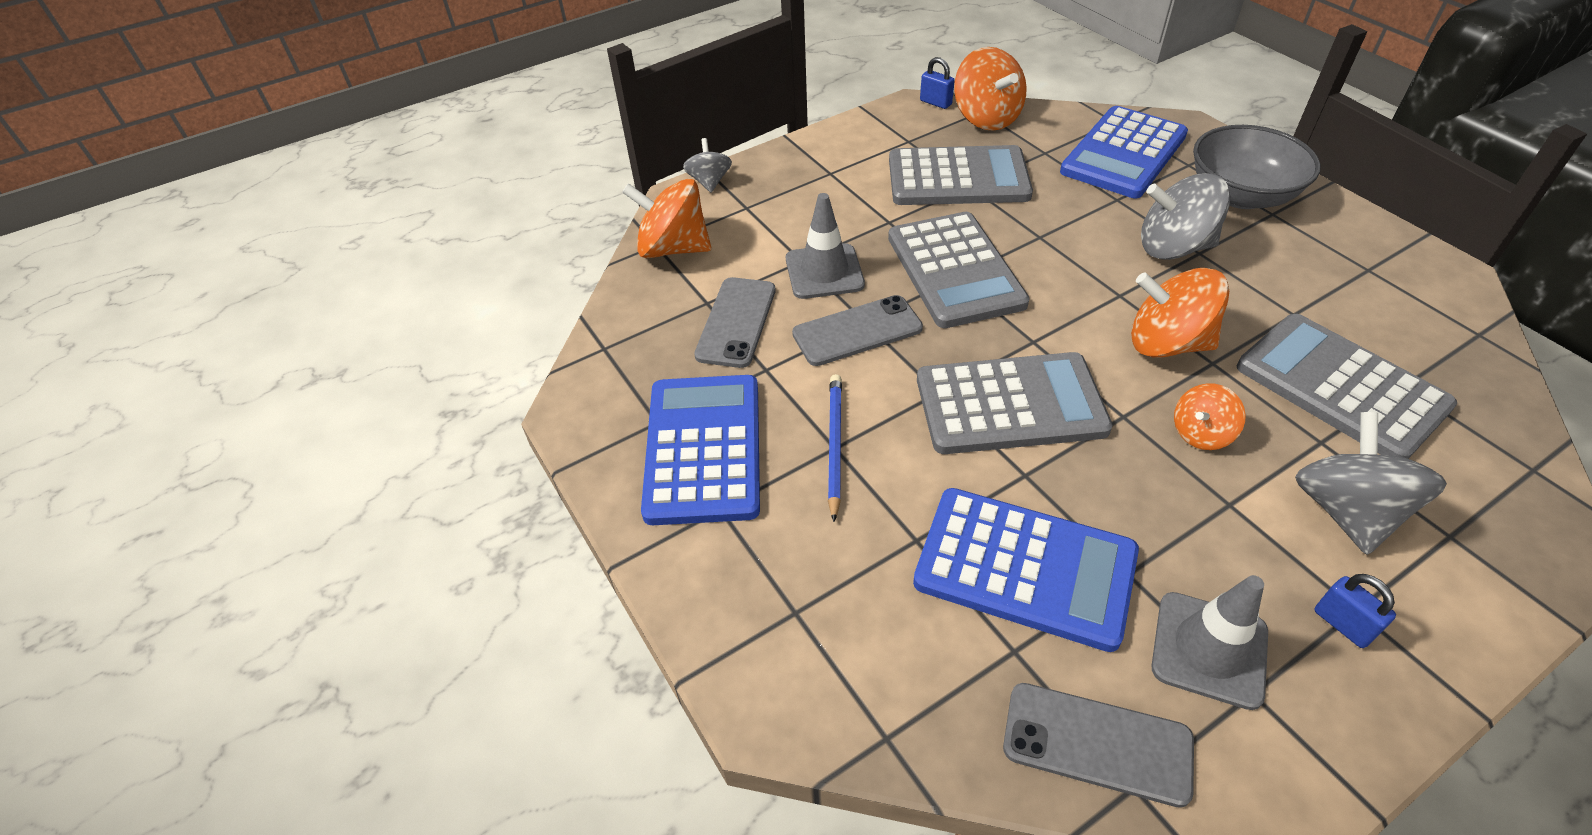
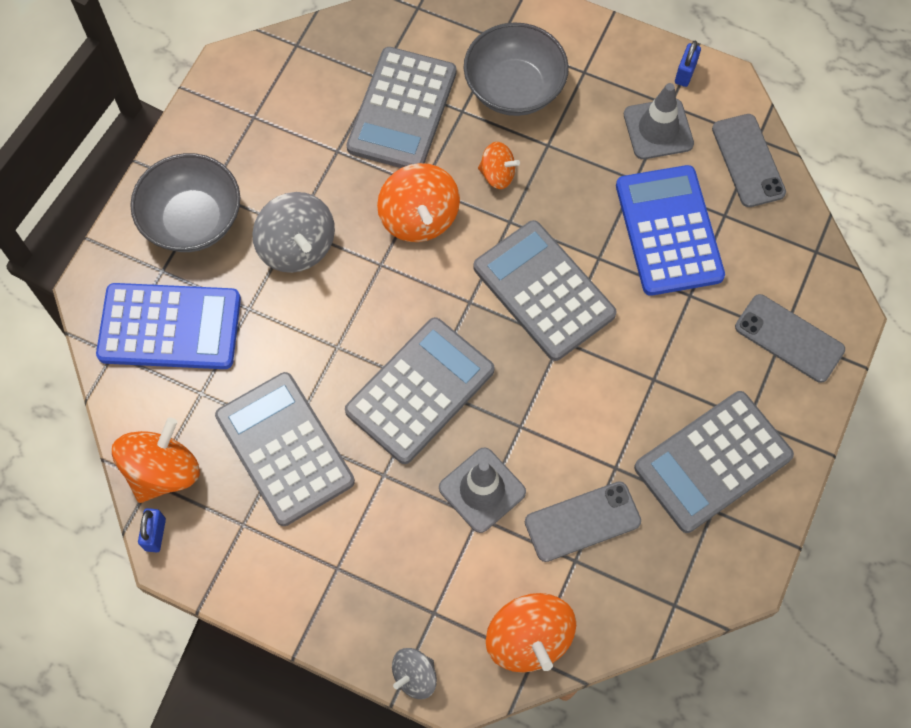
camera: 125 degrees left, 20 degrees up
blue calculator [641,375,760,525] -> grey calculator [634,391,794,533]
grey phone [792,295,923,366] -> grey phone moved to [735,294,845,383]
blue pencil [828,374,842,522] -> none
grey spinning top [1295,412,1447,555] -> grey bowl [464,22,569,116]
blue padlock [1314,574,1396,648] -> blue padlock moved to [675,41,701,87]

